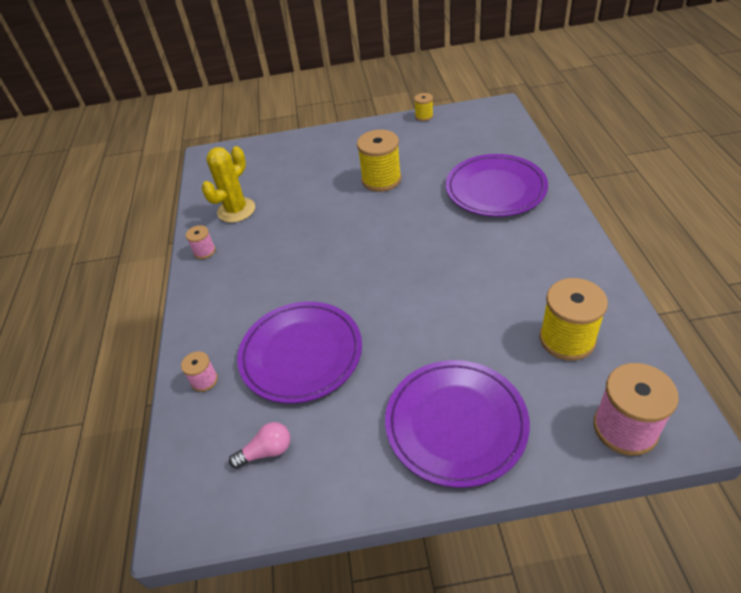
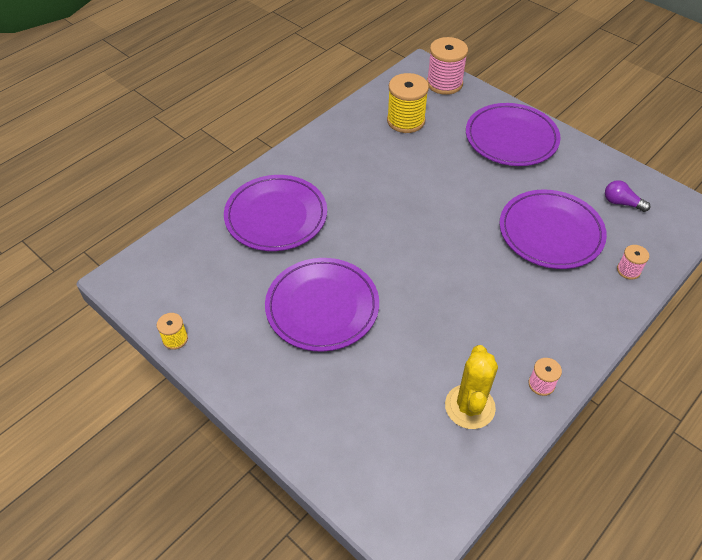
camera: 135 degrees left, 5 degrees up
yellow cactus [202,146,255,223] -> yellow cactus turned 75 degrees counterclockwise [445,345,498,429]
pink light bulb [229,422,290,469] -> purple light bulb [605,180,650,212]
yellow spool [357,130,401,192] -> purple plate [265,258,379,352]

